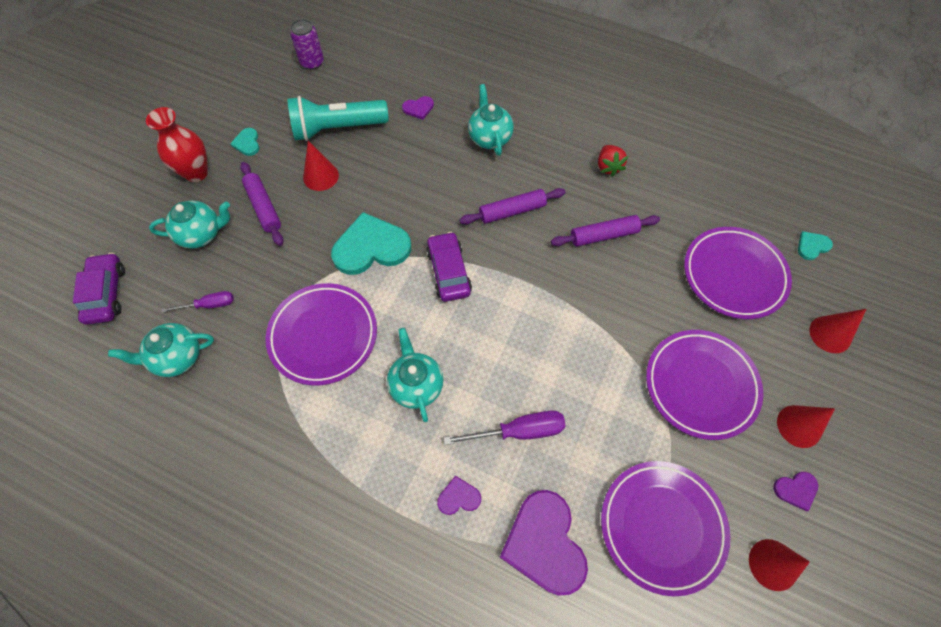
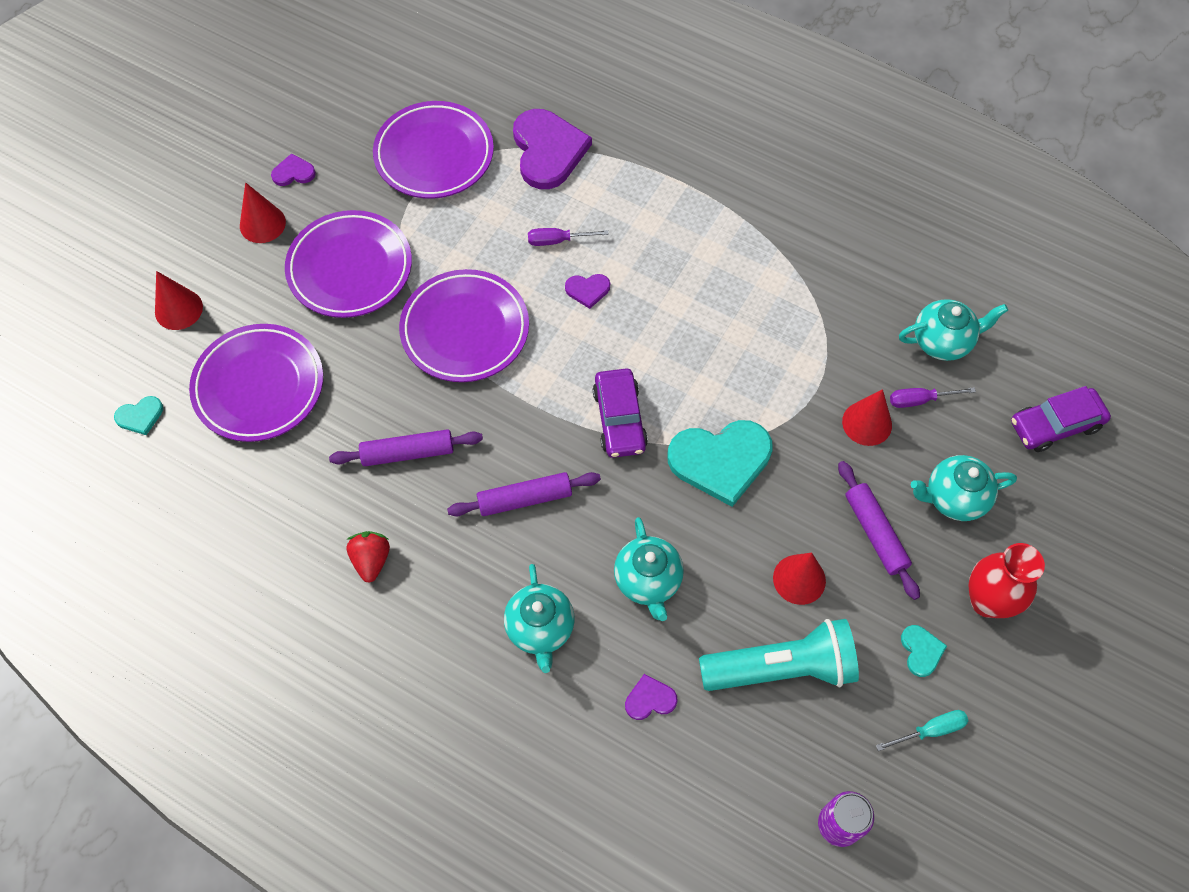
camera: 175 degrees left, 0 degrees up
purple car [73,253,125,325] -> purple car turned 75 degrees clockwise [1011,386,1111,452]
purple plate [266,283,377,386] -> purple plate moved to [399,269,529,382]
turquoise teapot [387,328,443,422] -> turquoise teapot moved to [614,517,684,621]
purple heart [437,476,481,515] -> purple heart moved to [565,274,610,309]
purple screwdriver [444,411,566,445] -> purple screwdriver [528,228,609,246], size x0.63
red cone [749,539,810,591] -> red cone moved to [842,389,892,446]
none -> turquoise screwdriver [876,710,968,751]

